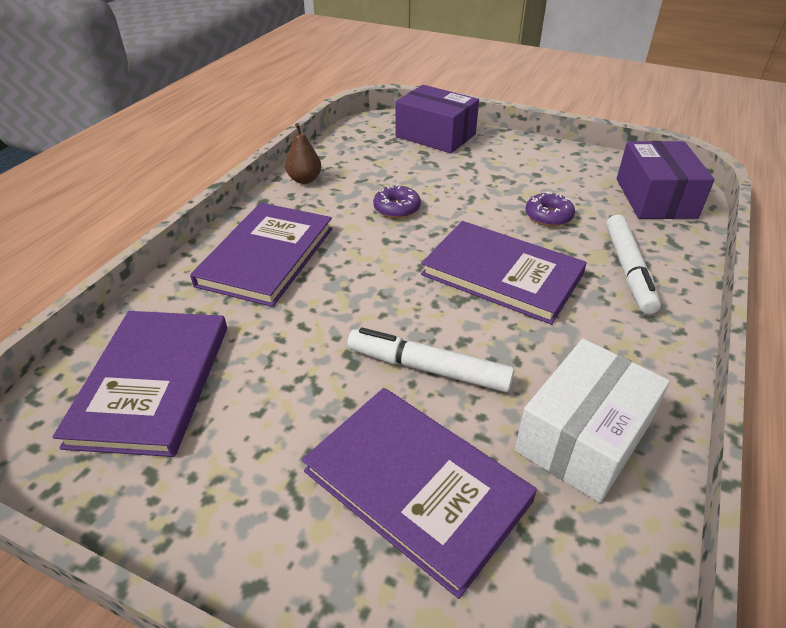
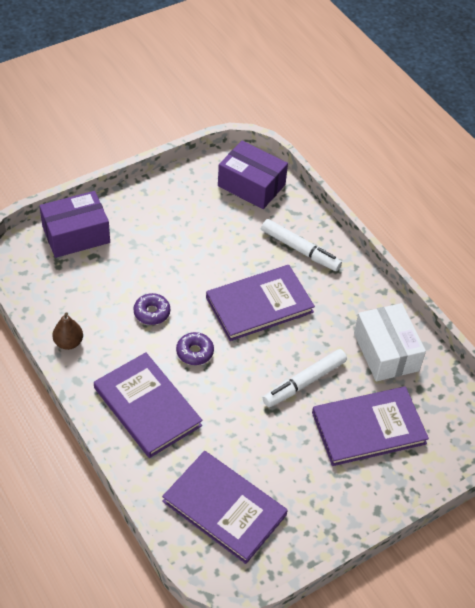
camera: 60 degrees left, 10 degrees up
purple donut [525,192,575,227] -> purple donut moved to [176,332,214,365]

